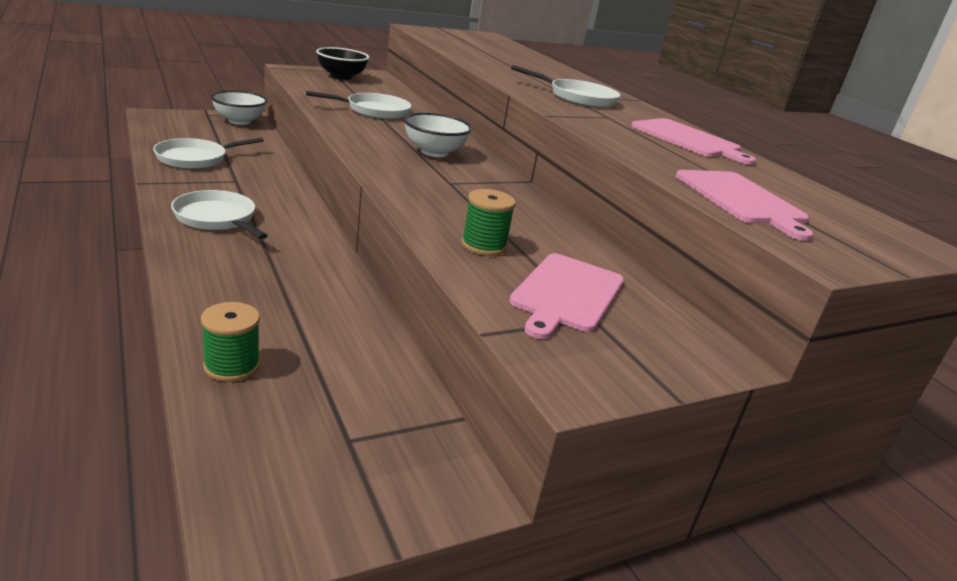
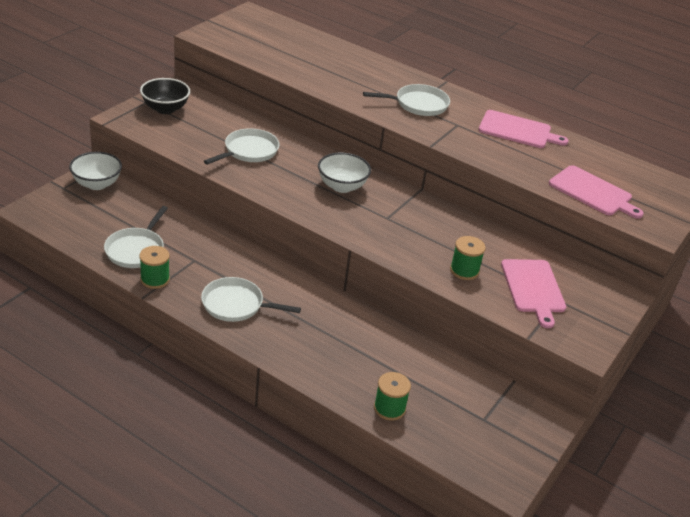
camera: 30 degrees left, 10 degrees up
none -> green spool [139,246,170,289]

